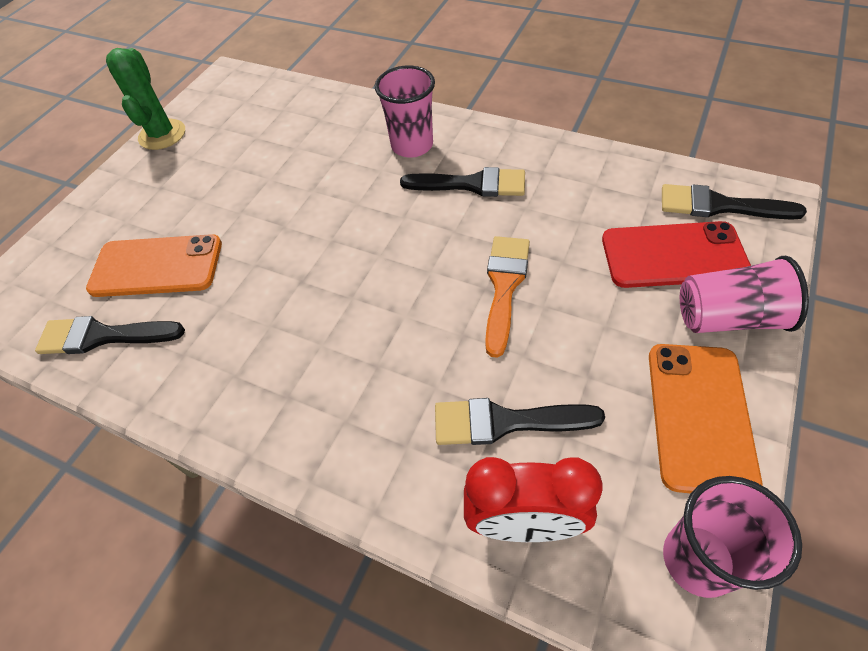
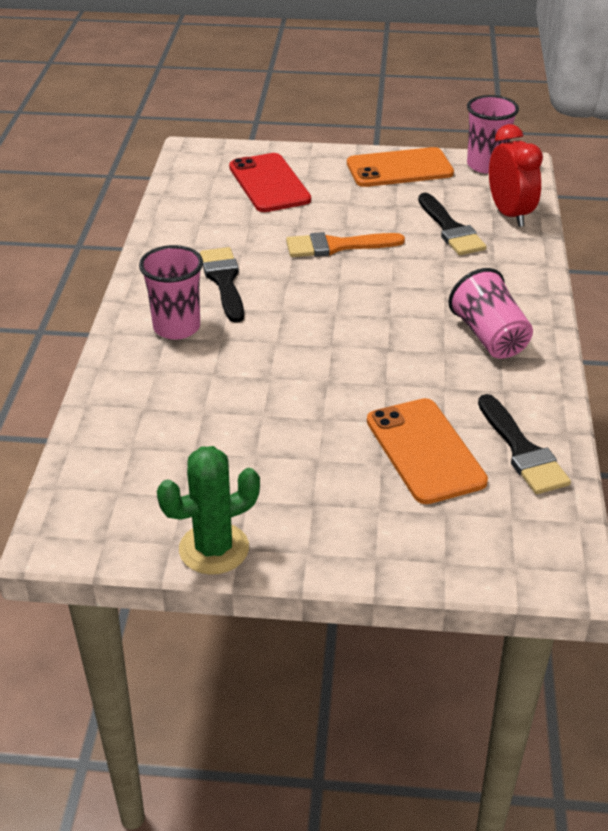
camera: 115 degrees left, 15 degrees down
black brush [662,184,807,220] -> none
pink cup [680,256,809,333] -> pink cup moved to [448,268,533,359]

